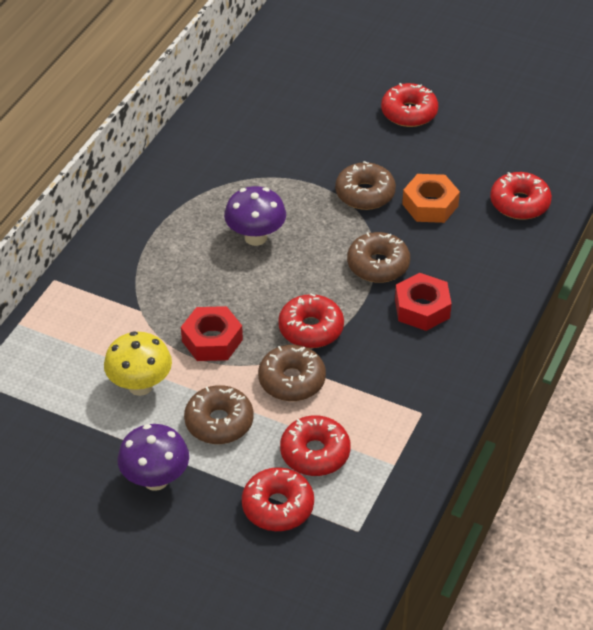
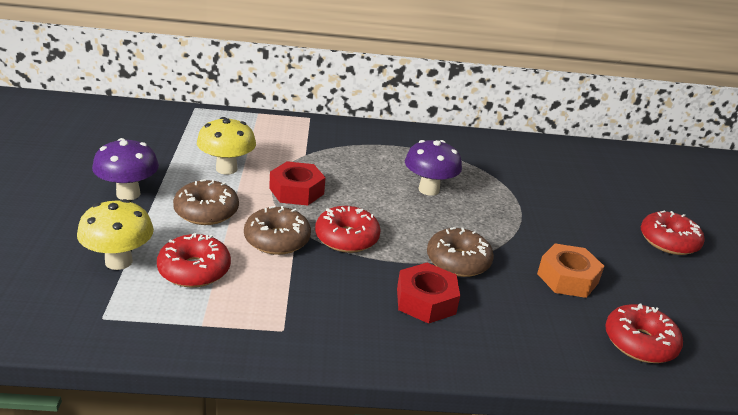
camera: 60 degrees right, 15 degrees down
red donut [242,467,314,531] -> yellow mushroom [77,199,154,270]
brown donut [335,161,396,210] -> none

